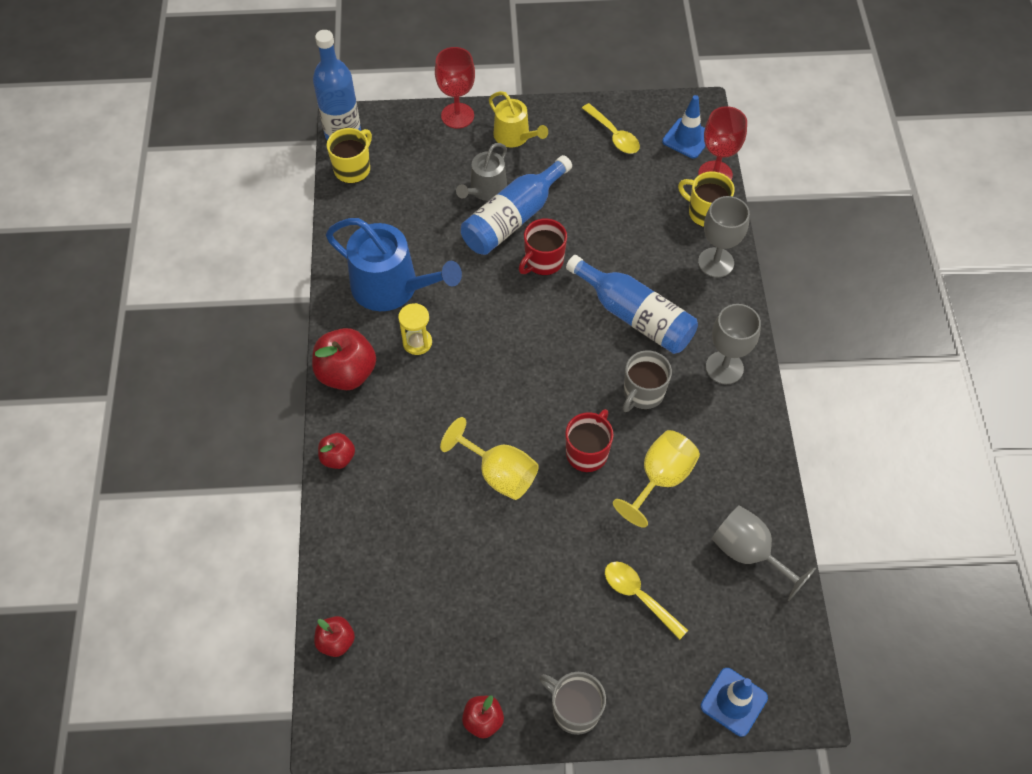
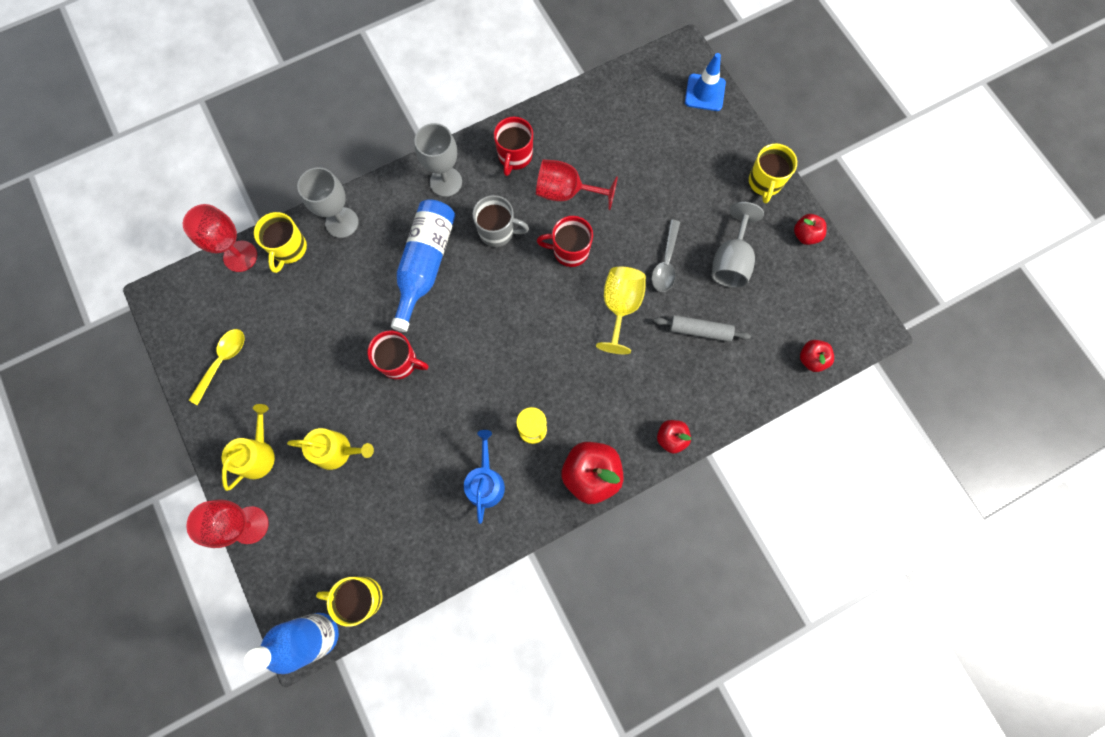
camera: 115 degrees left, 15 degrees up
blue watering can [326,218,462,311] -> blue watering can [464,430,505,524], size x0.59
grey watering can [456,143,507,201] -> yellow watering can [287,428,374,470]
blue bottle [461,155,572,255] -> none
grey mug [540,672,606,735] -> yellow mug [749,143,797,203]
yellow spoon [605,562,688,640] -> none
yellow goblet [613,430,700,528] -> red goblet [536,159,618,210]
blue traffic cone [662,95,706,158] -> none
grey goblet [712,505,816,601] -> grey goblet moved to [712,202,764,288]
none -> red mug [494,117,533,176]
none -> grey spoon [651,219,680,292]
none -> grey rolling pin [653,315,751,342]

